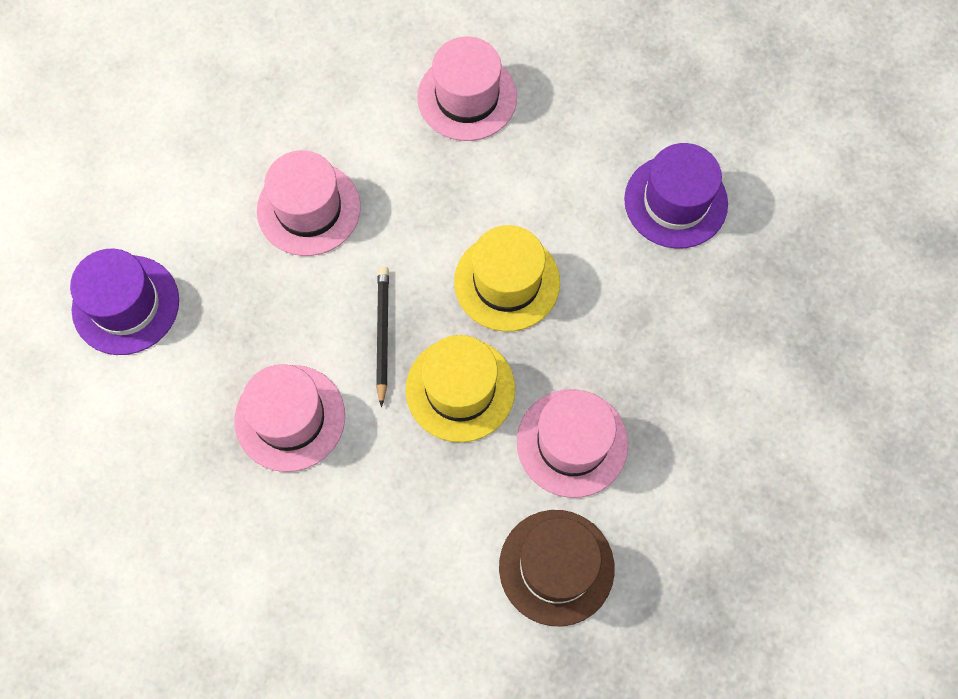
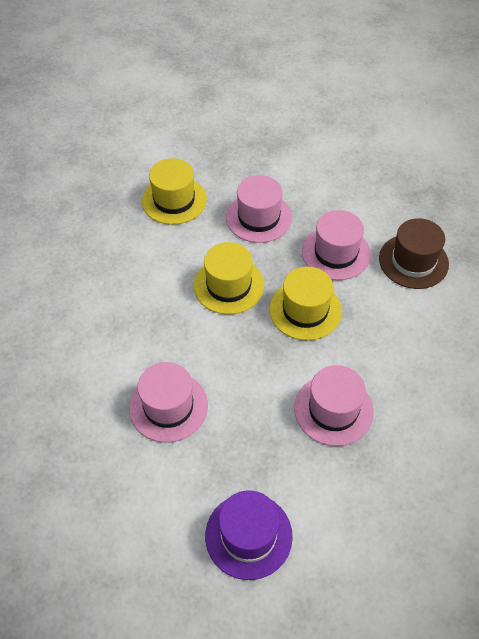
camera: 90 degrees left, 15 degrees down
black pencil [376,267,389,407] -> none
pink hat [417,37,517,141] -> pink hat moved to [226,175,292,243]
purple hat [624,143,728,249] -> yellow hat [142,158,207,225]

